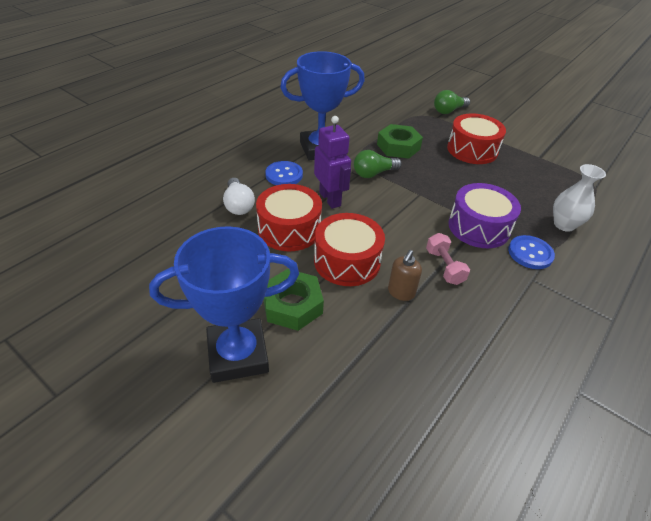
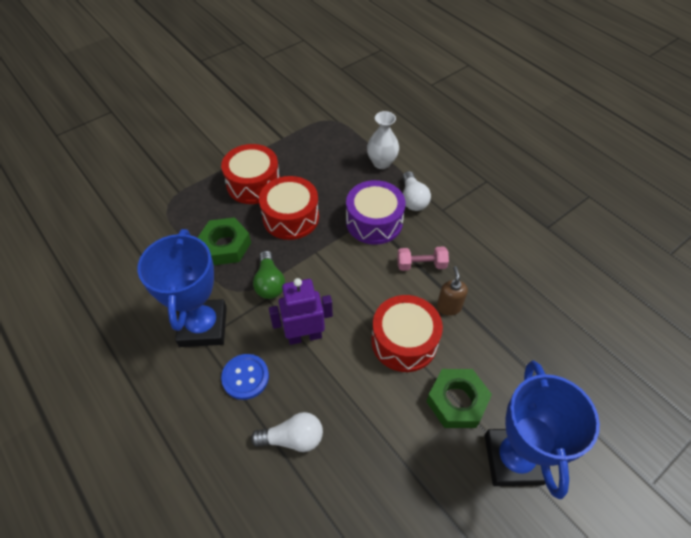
camera: 75 degrees left, 10 degrees up
red drum [256,184,322,251] -> red drum moved to [259,176,319,240]
brown soap dispenser [388,250,422,301] -> brown soap dispenser turned 135 degrees counterclockwise [437,266,468,316]
green light bulb [434,90,470,114] -> none
blue button [508,235,555,269] -> white light bulb [402,171,431,211]

